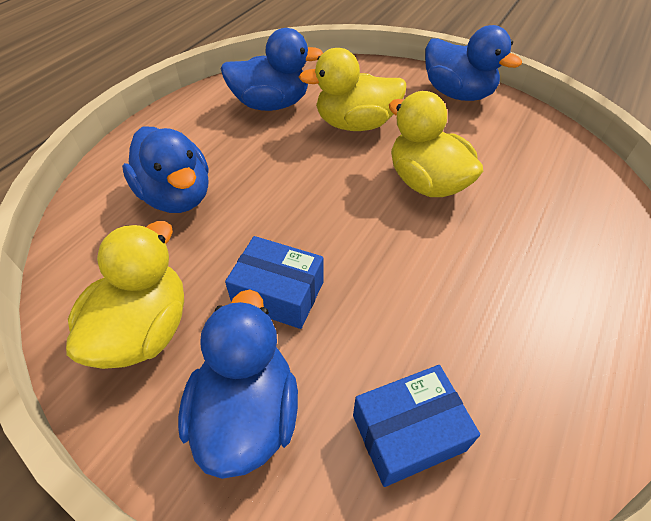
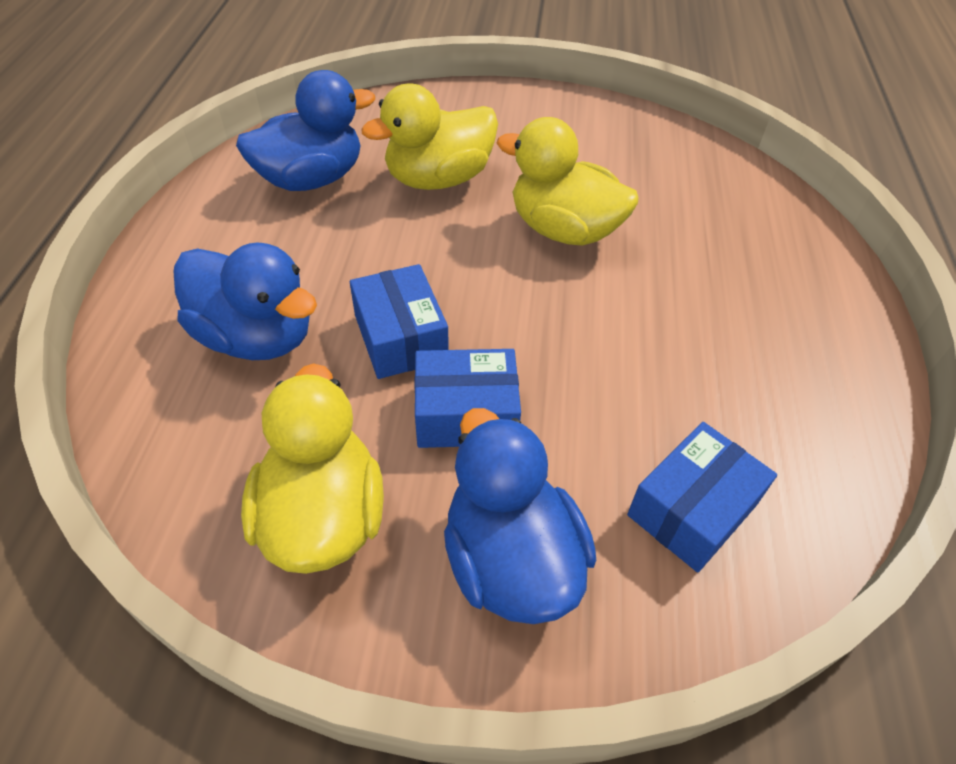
camera: 25 degrees left, 0 degrees up
blue duck [425,25,522,101] -> none
none -> blue box [350,264,449,379]

